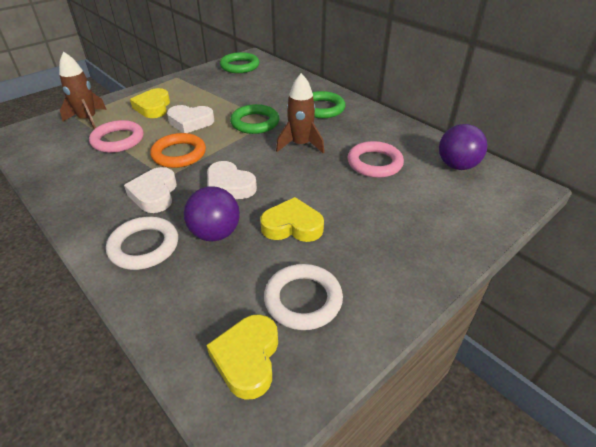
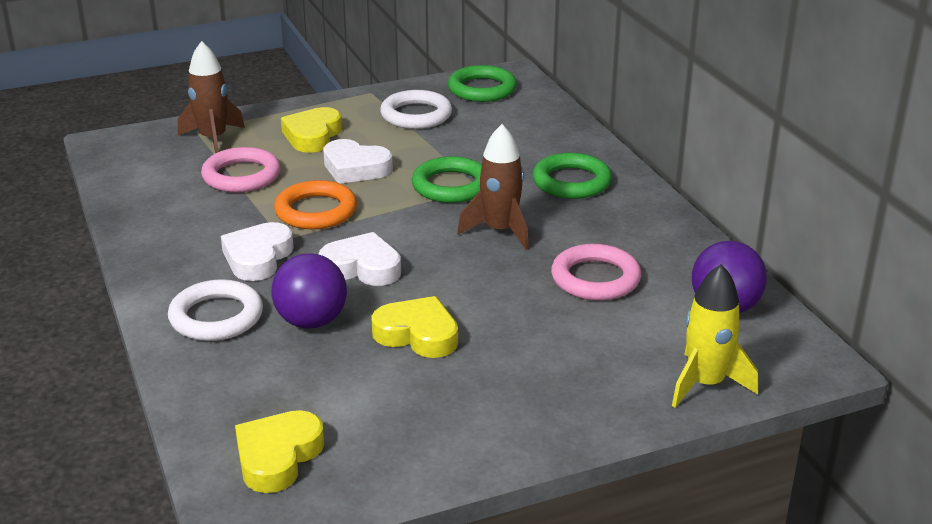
camera: 20 degrees right, 10 degrees down
white heart [207,161,257,199] -> white heart turned 135 degrees clockwise [318,232,401,286]
white ring [264,264,343,330] -> white ring moved to [380,90,452,129]
none -> yellow rocket [672,264,758,408]

